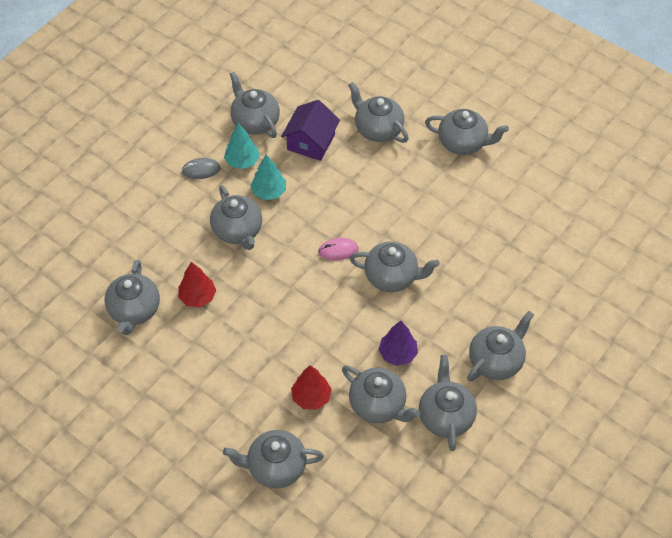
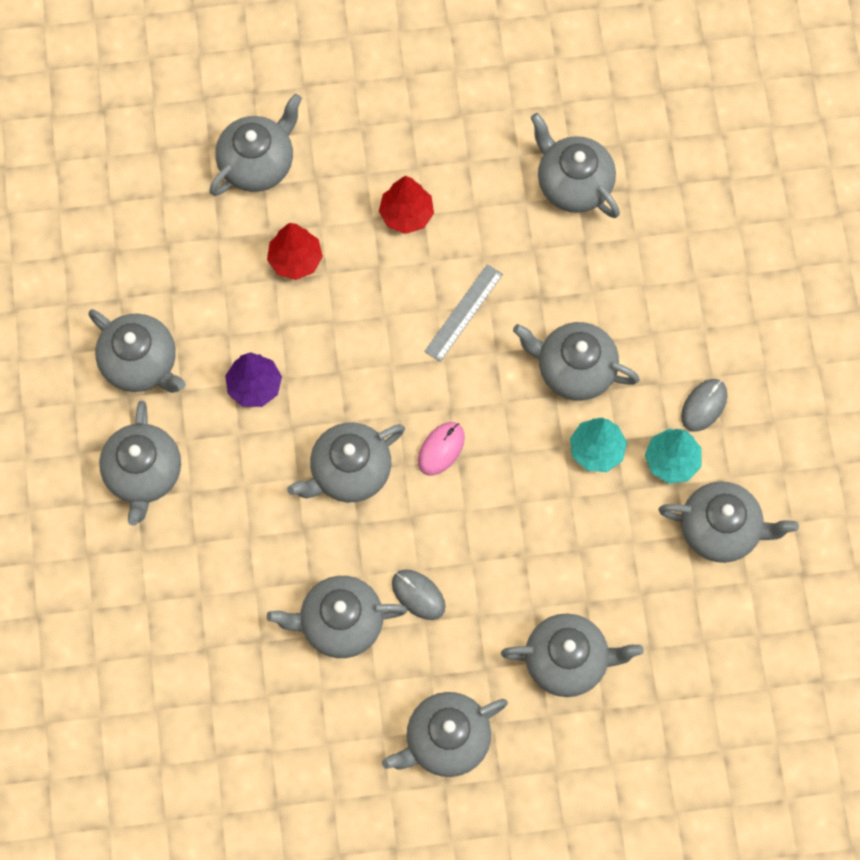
camera: 135 degrees right, 15 degrees up
red tree [178,262,216,307] -> red tree moved to [379,176,434,234]
purple house [281,100,340,161] -> none
grey teapot [342,366,420,423] -> grey teapot moved to [266,576,407,658]
none -> grey mouse [392,570,446,620]
none -> grey ruler [424,264,503,362]

